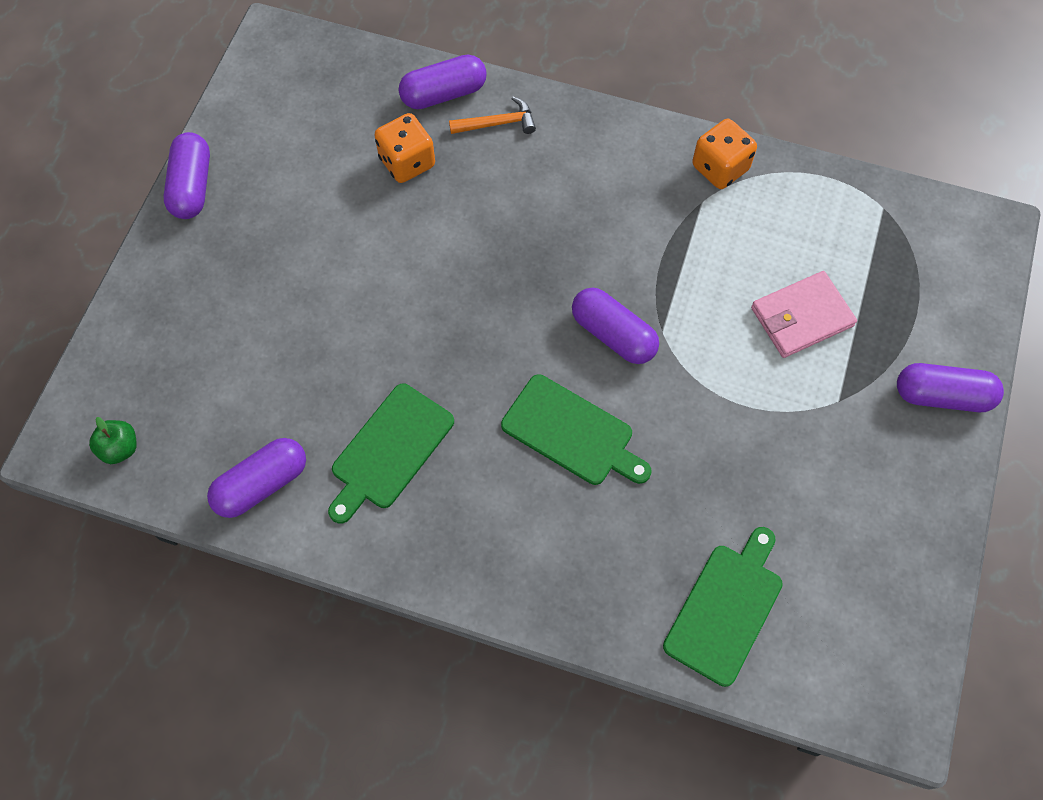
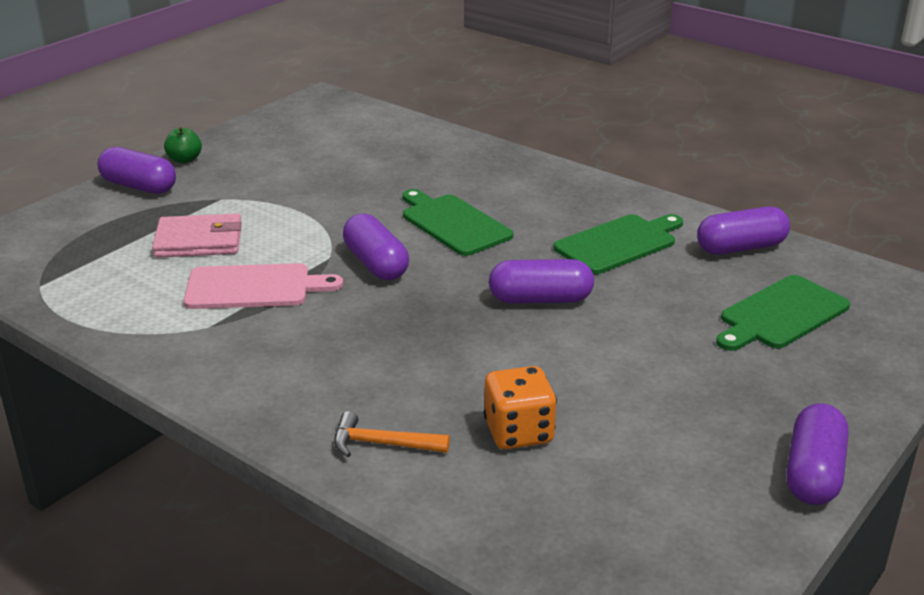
camera: 160 degrees left, 35 degrees down
green apple [89,417,137,464] -> green apple moved to [164,127,202,163]
purple capsule [399,55,487,109] -> purple capsule moved to [489,259,594,303]
green cutting board [663,527,783,687] -> green cutting board moved to [716,275,850,351]
orange dice [692,119,757,189] -> none
none -> pink cutting board [184,263,343,309]

